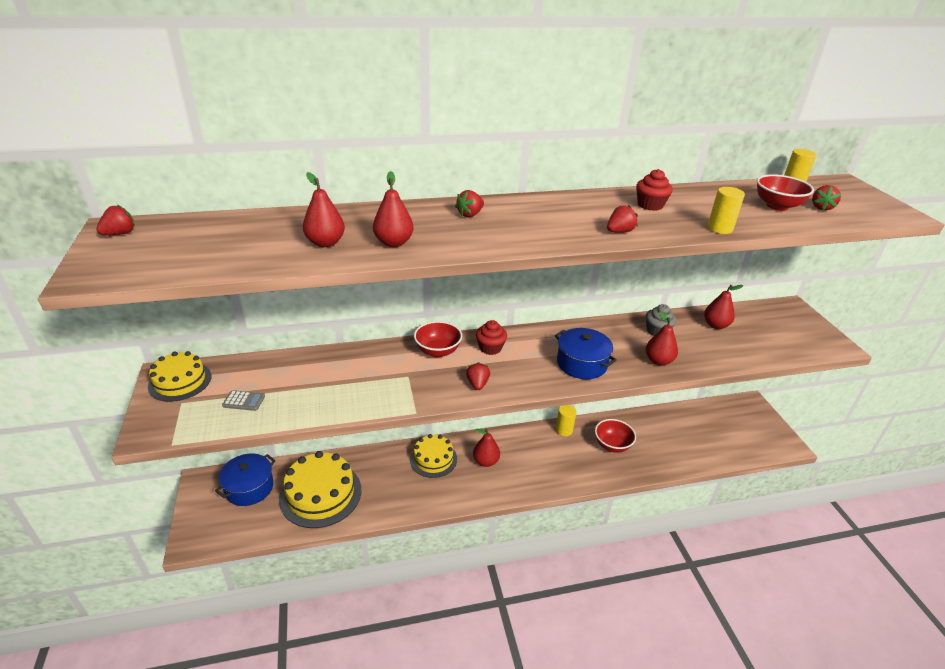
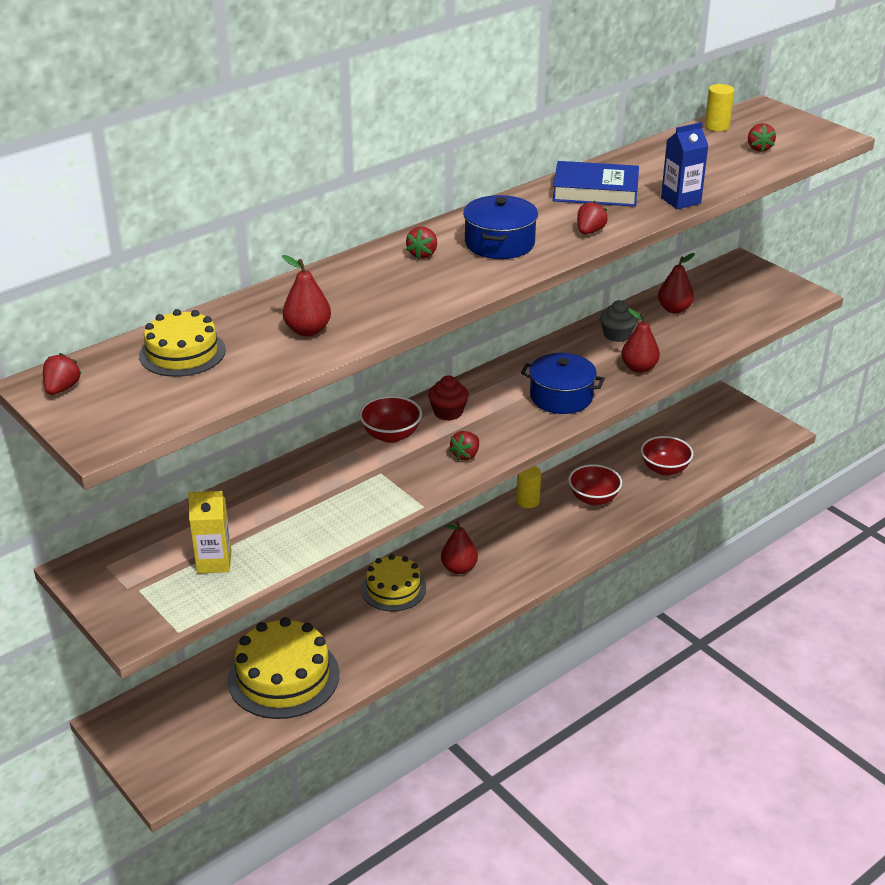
camera: 25 degrees left, 0 degrees up
yellow cake [148,351,211,402] -> yellow cake moved to [139,309,226,377]
blue pot [215,454,276,506] -> blue pot moved to [463,195,538,259]
grey calculator [222,390,265,411] -> yellow carton [188,491,231,574]
red pear [373,171,414,247] -> none
red strawberry [466,362,490,390] -> red strawberry turned 120 degrees counterclockwise [449,431,479,461]
red cupcake [636,169,673,211] -> blue book [552,161,639,207]
yellow cylinder [708,187,745,234] -> blue carton [661,122,708,209]
red bowl [757,174,814,211] -> red bowl moved to [641,436,694,476]

